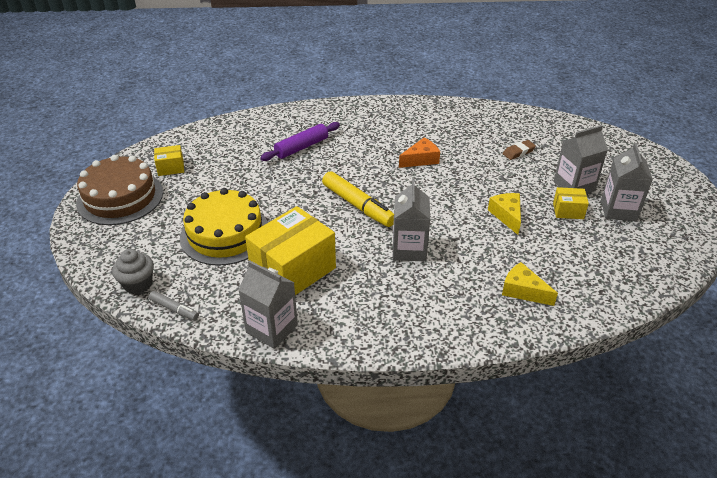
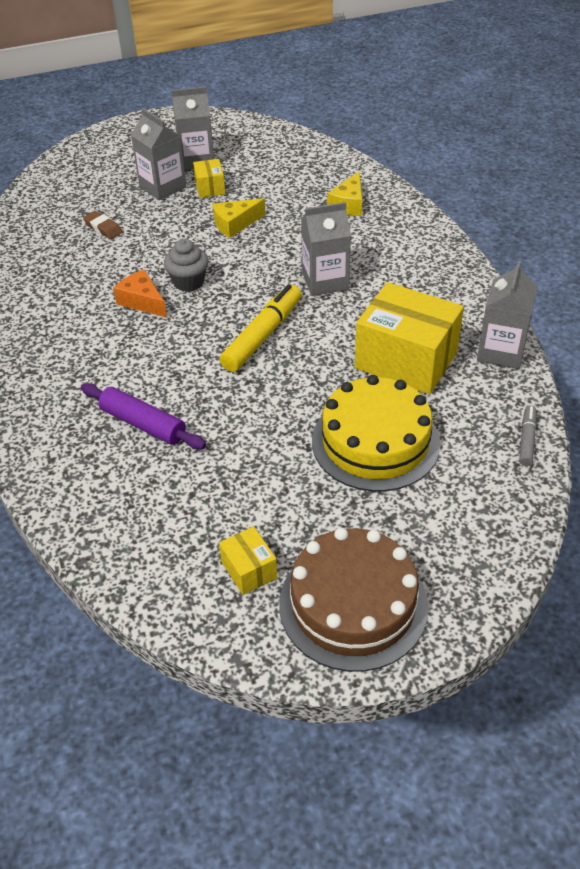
camera: 105 degrees left, 5 degrees up
grey cupcake [112,249,154,294] -> grey cupcake moved to [164,239,209,292]

